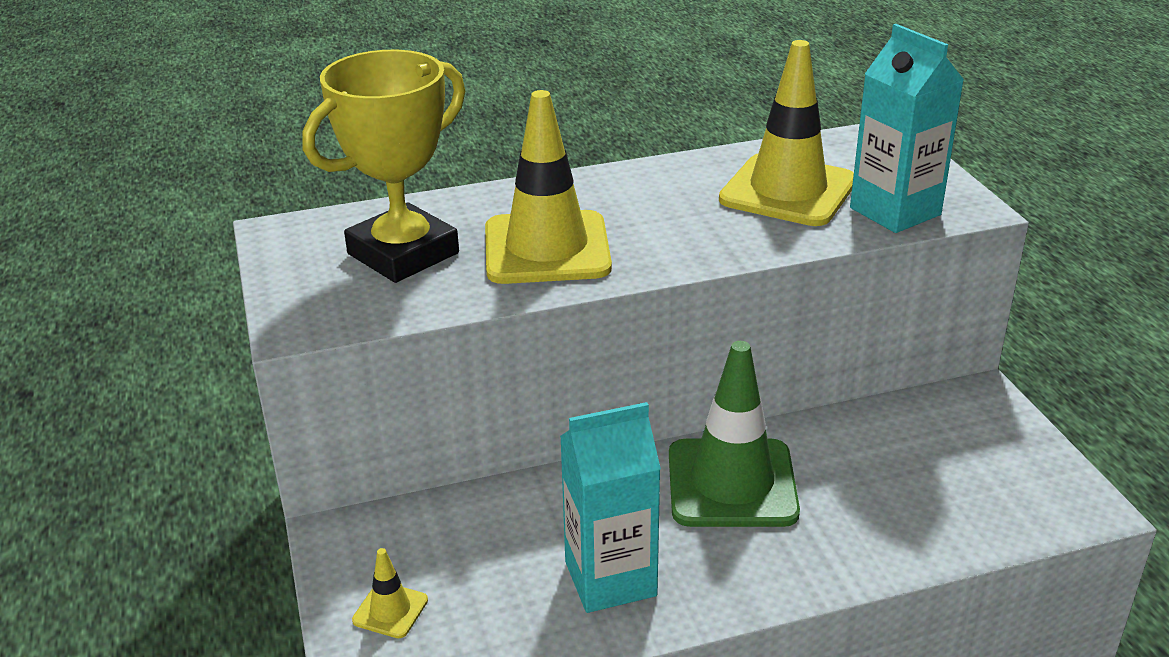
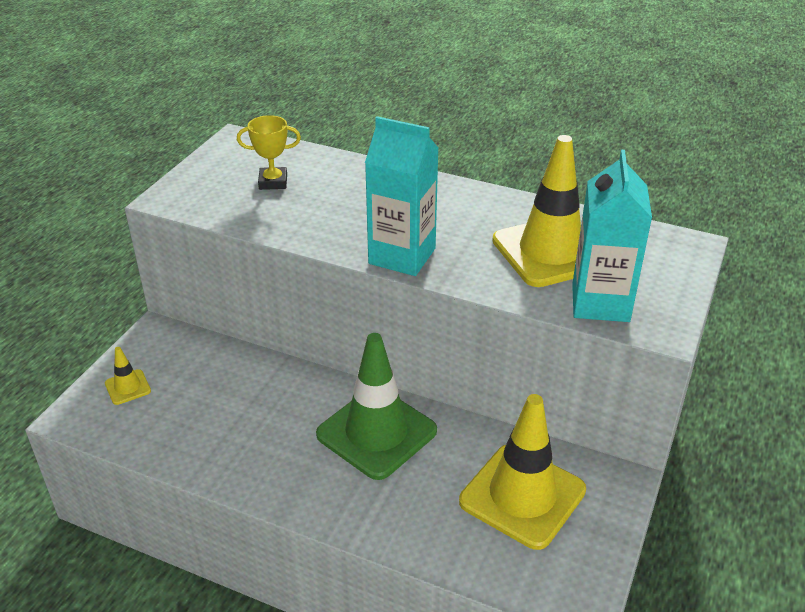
camera: 40 degrees right, 5 degrees up
yellow trophy [303,50,465,283] -> yellow trophy [237,115,301,190], size x0.48
yellow traffic cone [485,90,612,284] -> yellow traffic cone moved to [459,394,586,550]
turquoise carton [560,402,661,613] -> turquoise carton moved to [365,116,439,276]

